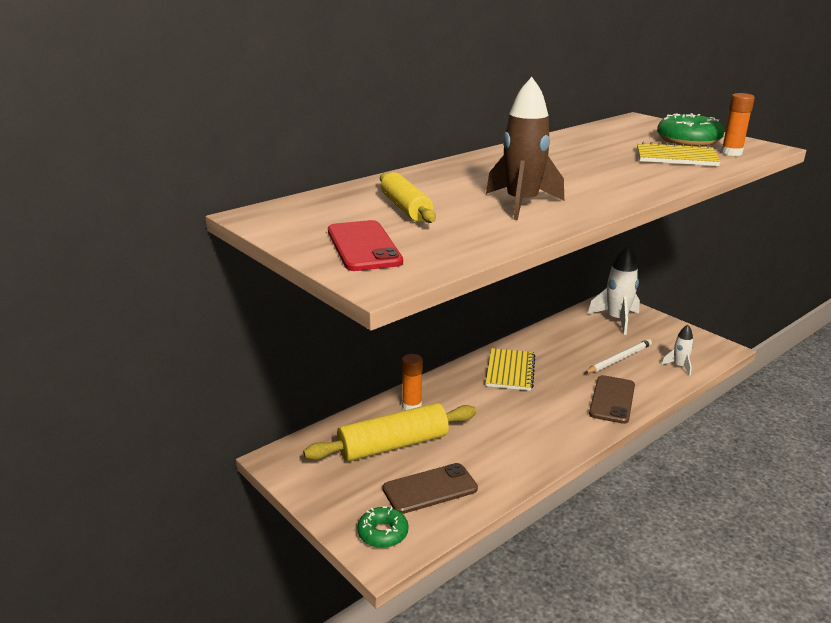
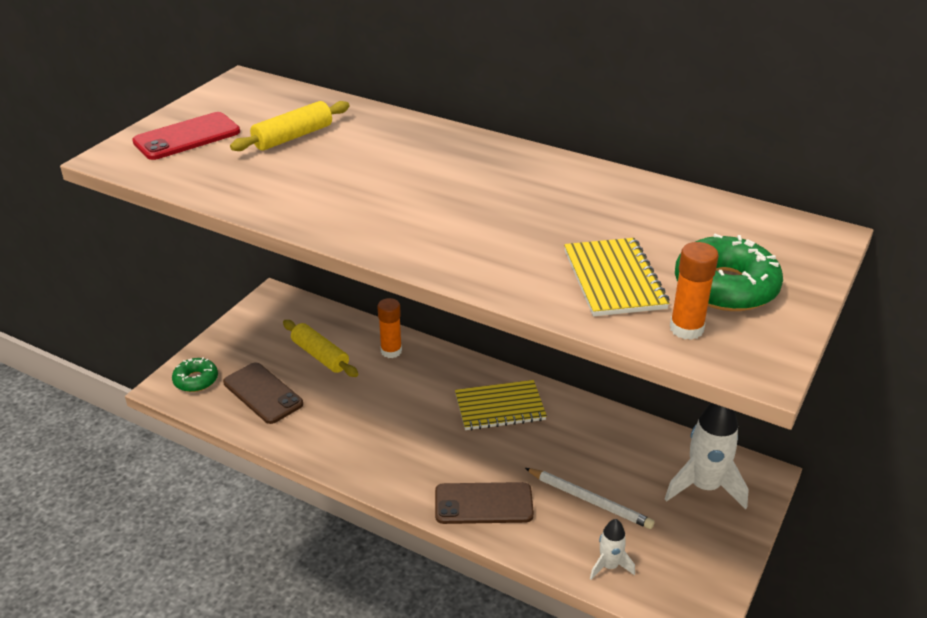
camera: 70 degrees right, 10 degrees up
yellow rolling pin [303,403,477,462] -> yellow rolling pin [283,320,358,377], size x0.64
brown rocket [486,77,564,220] -> none

